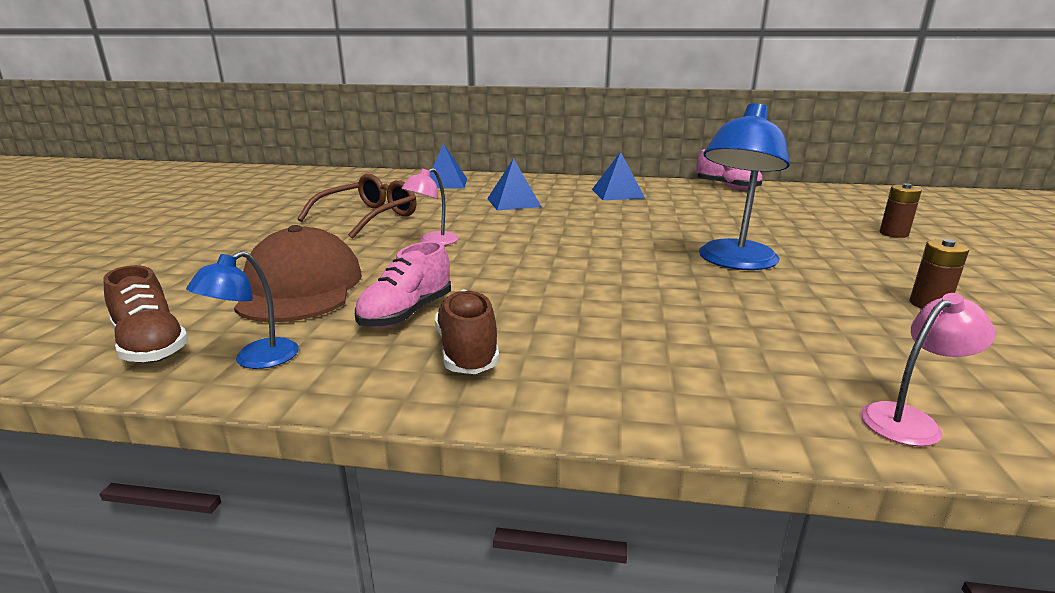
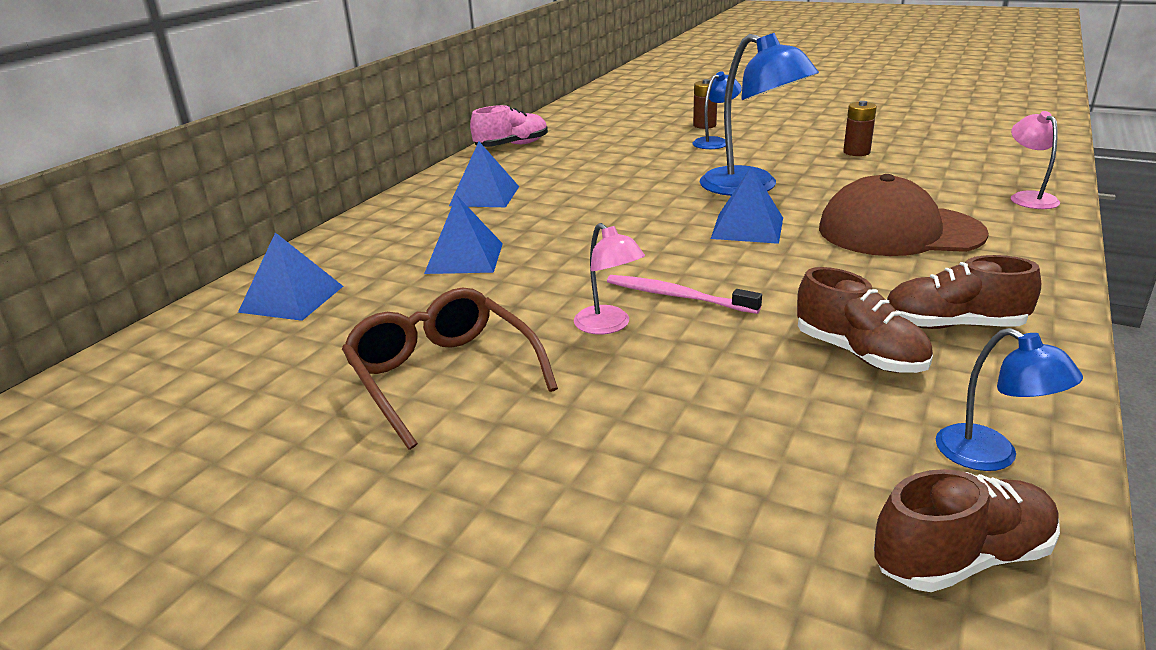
camera: 70 degrees left, 5 degrees up
brown cap [234,225,362,322] -> brown cap moved to [819,174,989,256]
pink shoe [355,241,451,328] -> brown shoe [797,267,933,373]
none -> pink toothbrush [607,275,762,314]
none -> blue lamp [692,71,742,149]
none -> blue pyramid [711,166,783,244]

